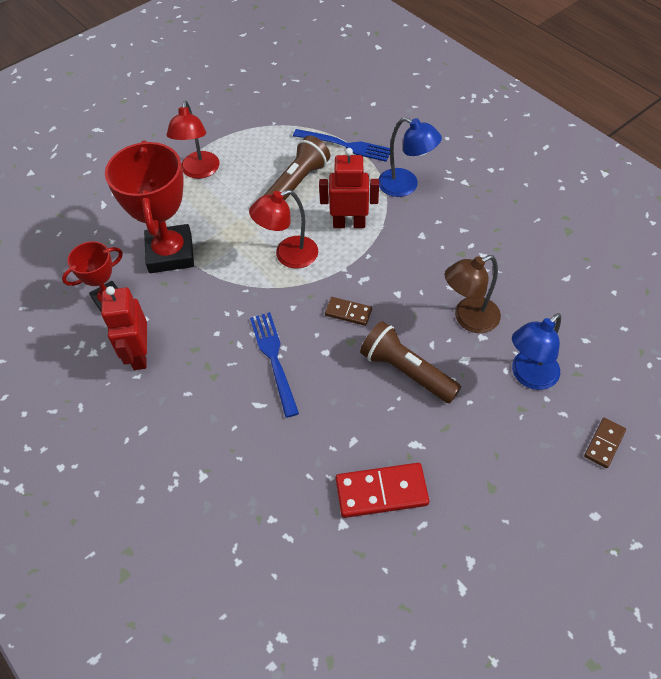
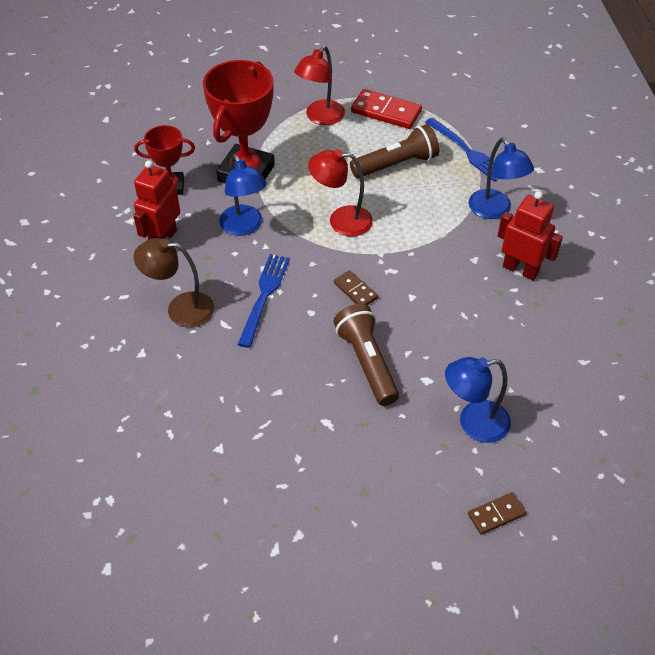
camera: 30 degrees right, 5 degrees down
red robot [319,148,379,228] -> red robot moved to [498,191,563,281]
red domino [336,463,429,518] -> red domino moved to [351,89,422,129]
brown lamp [445,255,501,333] -> brown lamp moved to [134,238,214,328]
none -> blue lamp [219,154,267,236]

